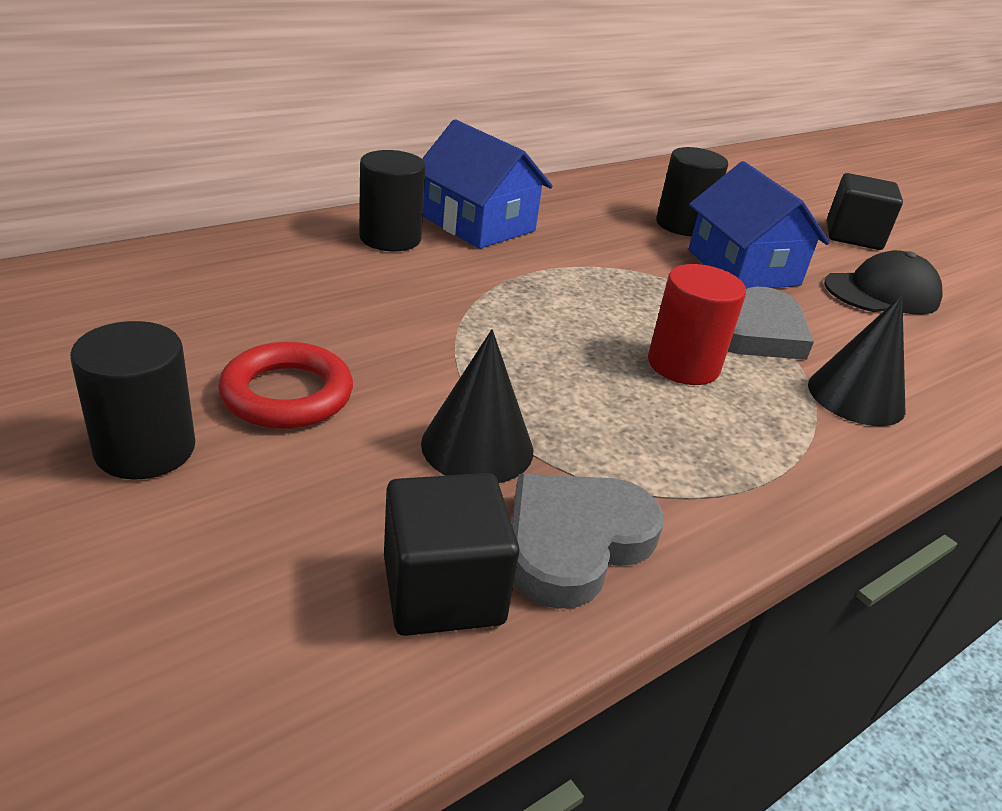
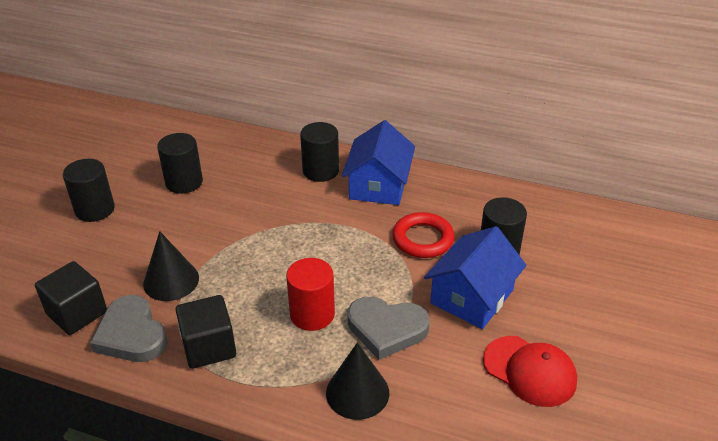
camera: 60 degrees right, 5 degrees up
red ring [218,342,353,429] -> red ring moved to [392,212,455,258]
grey heart [512,474,664,609] -> grey heart turned 135 degrees counterclockwise [90,295,168,362]
black cap [824,250,943,314] -> red cap [483,336,577,407]
black cube [827,173,903,250] -> black cube moved to [176,295,236,369]
none -> black cylinder [157,133,203,194]

